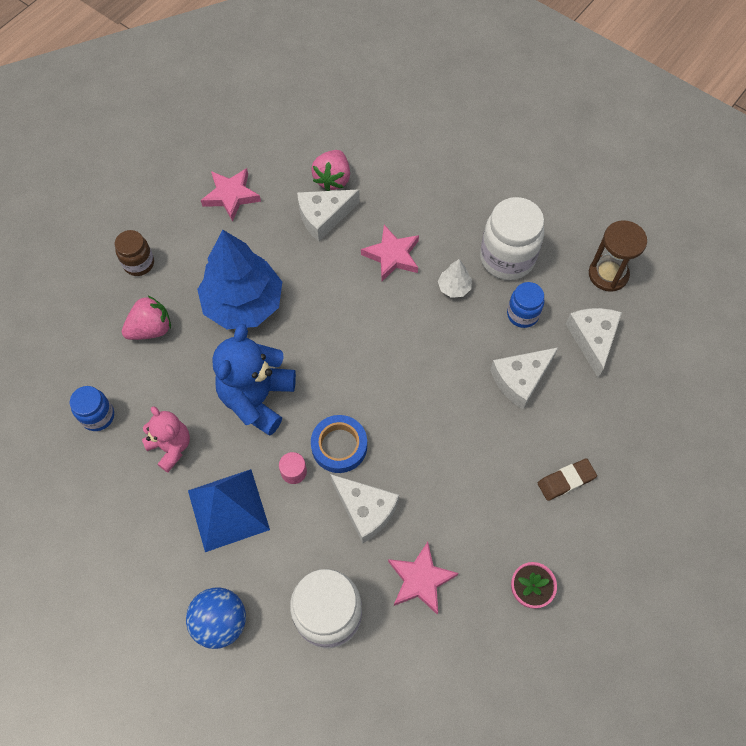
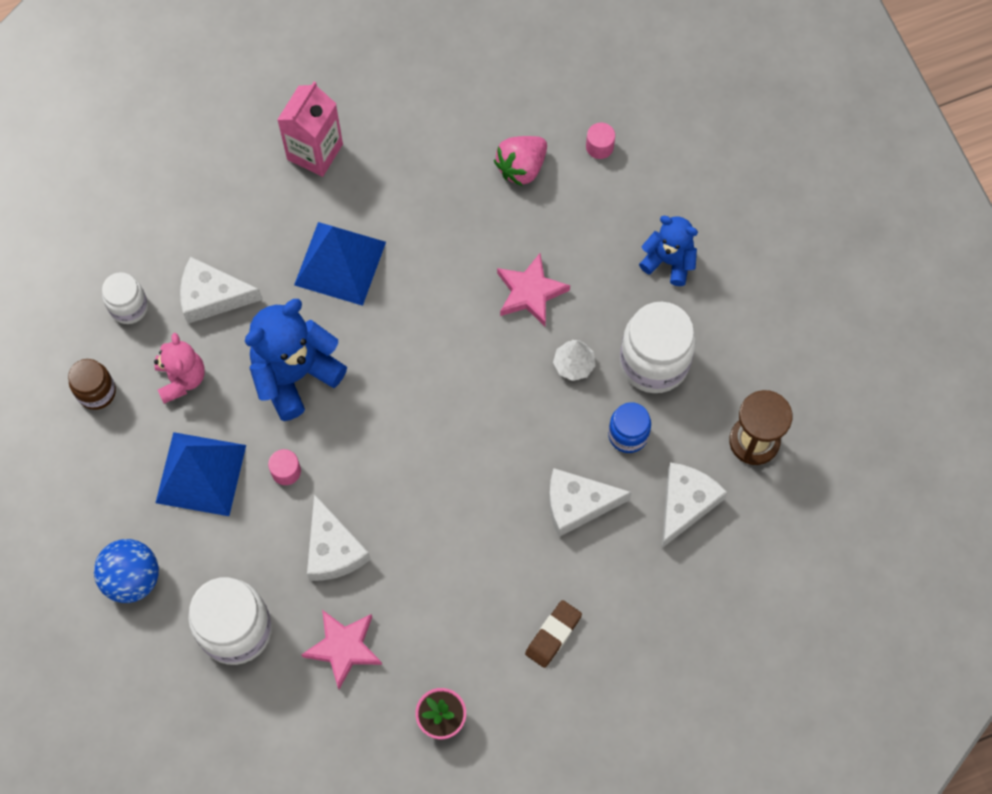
camera: 30 degrees right, 5 degrees up
blue jar [70,386,114,431] -> white jar [102,272,148,324]
brown jar [115,230,154,276] -> brown jar moved to [68,359,116,410]
pink strawberry [122,295,171,340] -> none
blue tree [197,230,282,329] -> blue pyramid [294,222,386,306]
pink star [201,168,261,222] -> none
white cheese [297,190,360,241] -> white cheese moved to [180,257,262,324]
blue tape [311,415,367,473] -> none
brown eraser [538,458,597,501] -> brown eraser turned 60 degrees counterclockwise [525,600,582,668]
none -> pink carton [277,81,343,177]
none -> pink cylinder [586,123,615,159]
none -> blue teddy bear [639,216,698,286]

